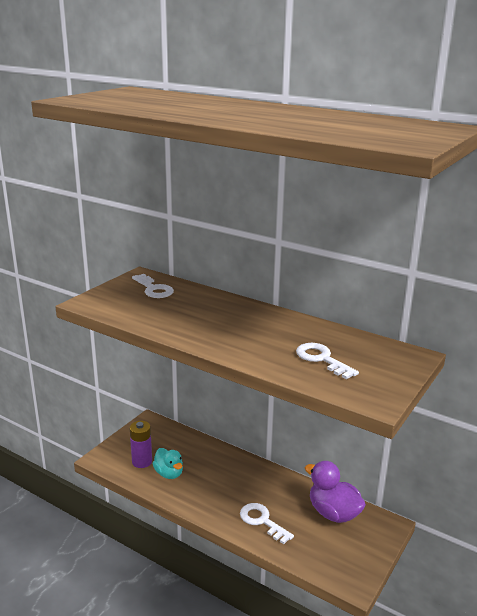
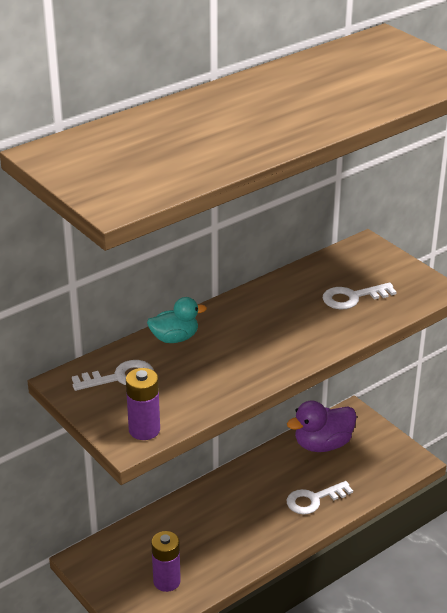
camera: 70 degrees left, 10 degrees up
turquoise duck [152,448,183,479] -> turquoise duck moved to [147,297,207,343]
none -> purple battery [126,368,160,440]

